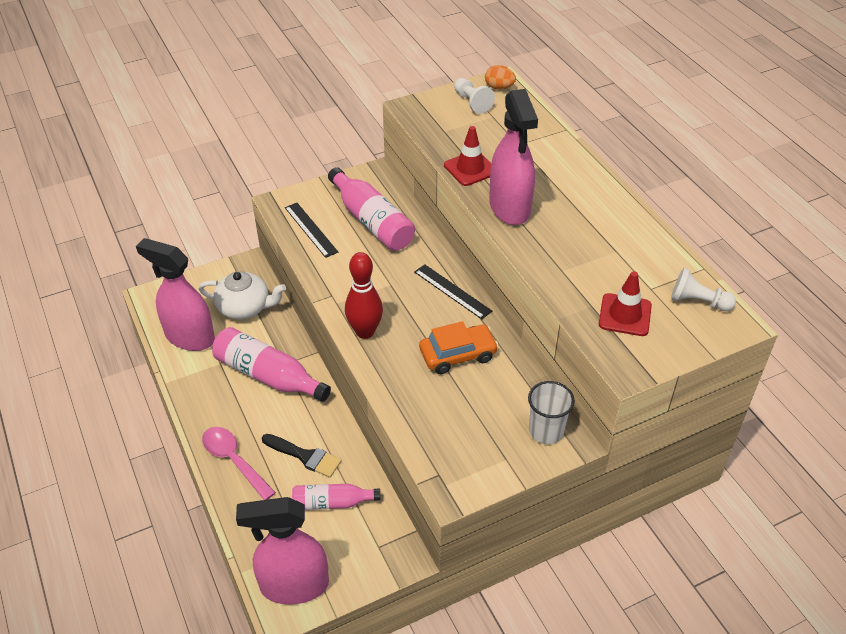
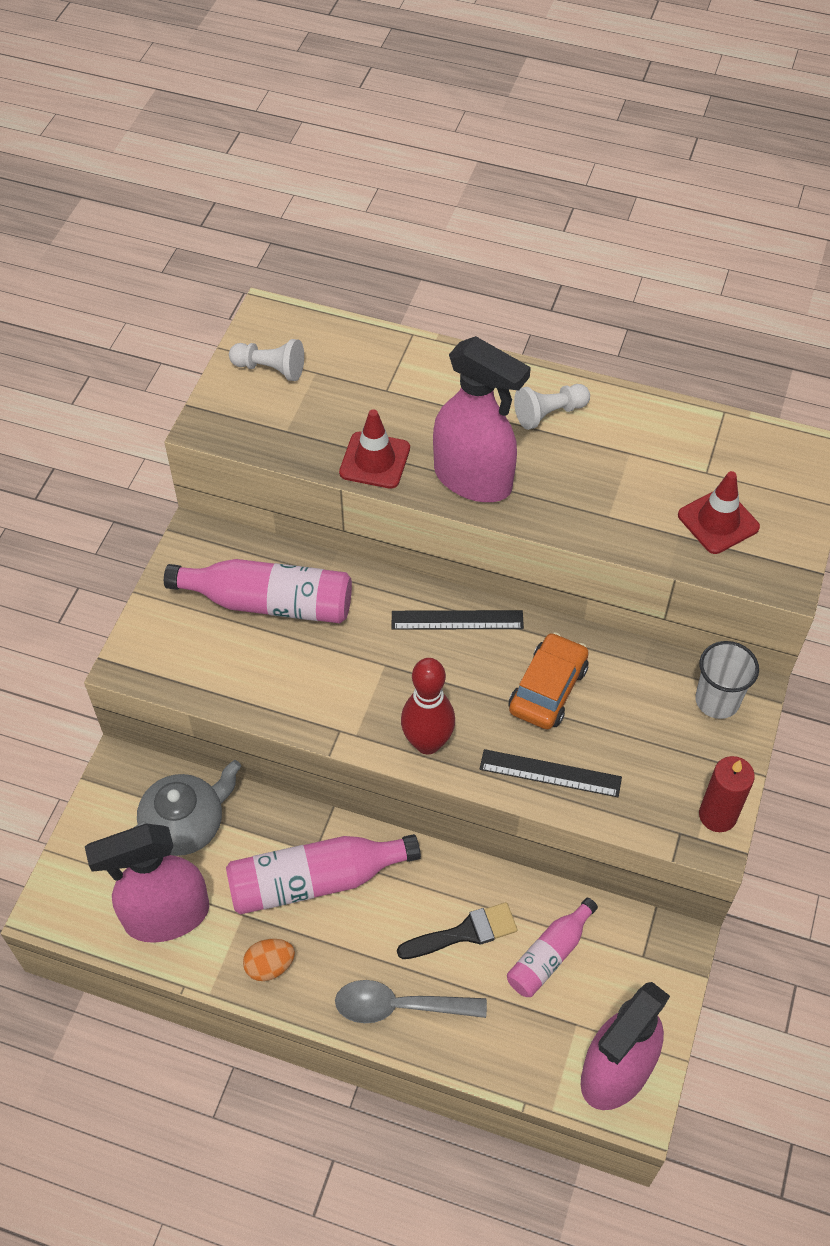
camera: 45 degrees left, 10 degrees up
white teapot [199,271,286,319] -> grey teapot [135,760,241,856]
pink spoon [202,427,276,500] -> grey spoon [335,980,487,1023]
black ruler [285,203,338,258] -> black ruler moved to [480,749,622,797]
orange egg [485,65,516,90] -> orange egg moved to [243,939,295,981]
white pawn [671,268,736,311] -> white pawn moved to [514,384,590,430]
none -> red candle [699,756,755,832]

